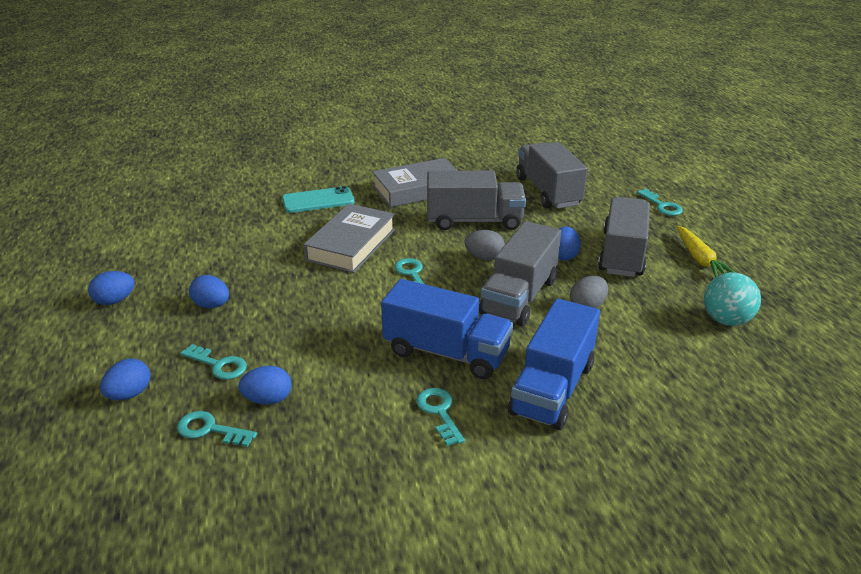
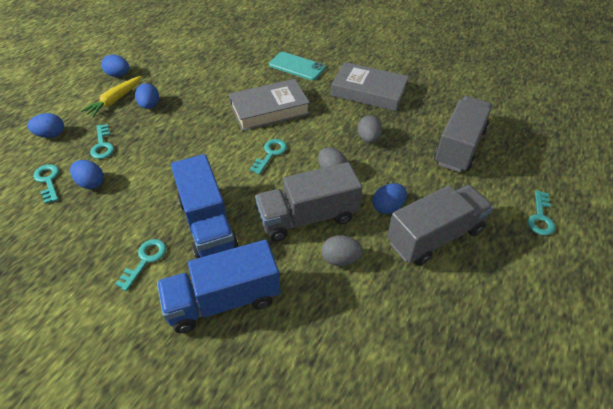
camera: 45 degrees right, 15 degrees up
grey truck [427,171,526,230] -> grey egg [358,115,383,143]
yellow carrot [677,226,736,278] -> yellow carrot moved to [81,76,142,118]
turquoise ball [704,272,761,326] -> none

